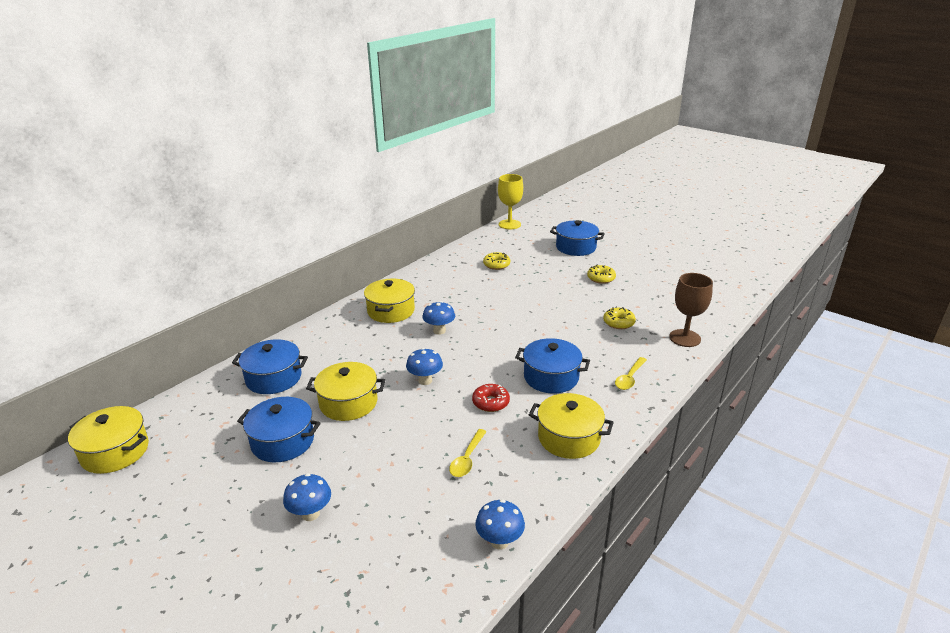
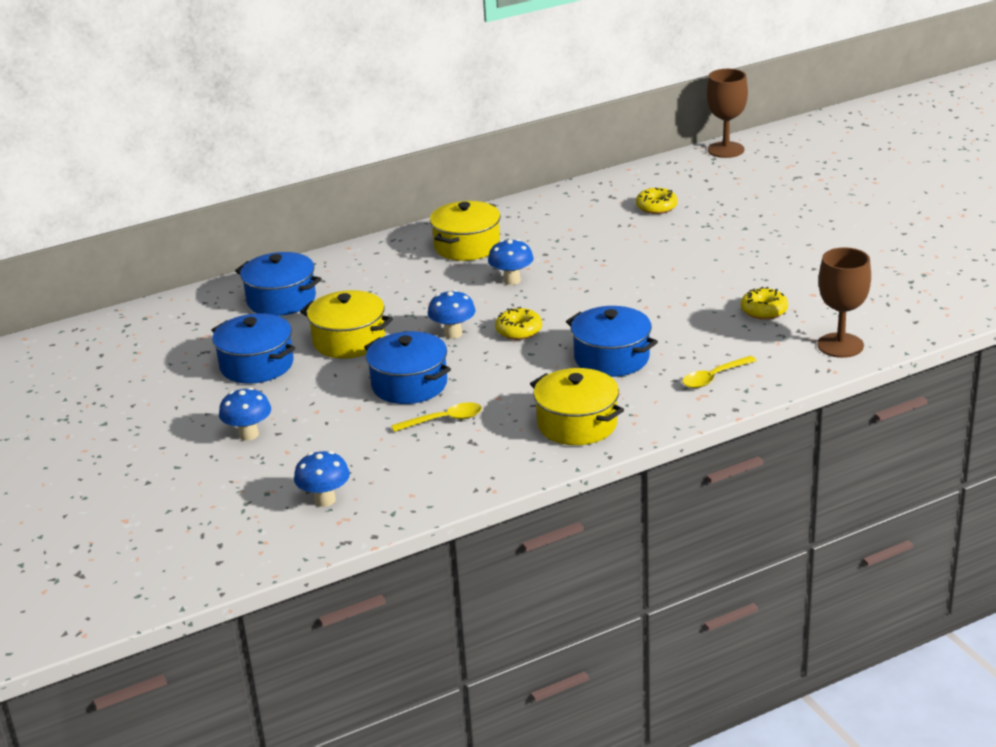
camera: 25 degrees right, 0 degrees up
yellow pot [68,406,149,474] -> none
yellow spoon [449,429,487,477] -> yellow spoon turned 150 degrees counterclockwise [391,402,482,432]
red donut [472,384,510,412] -> none
blue mushroom [475,499,525,549] -> blue mushroom moved to [294,451,350,507]
yellow goblet [498,174,523,229] -> brown goblet [706,69,748,158]
blue pot [550,220,605,256] -> blue pot moved to [364,331,451,404]
yellow donut [587,265,616,284] -> yellow donut moved to [495,307,542,340]

